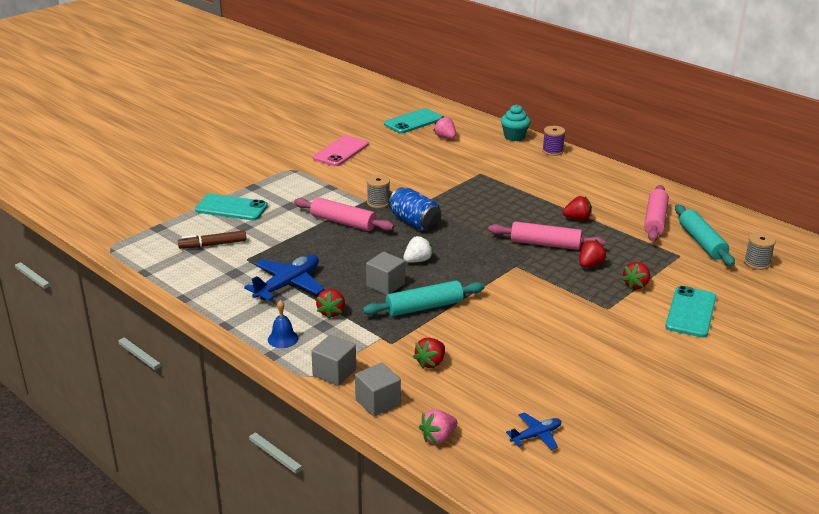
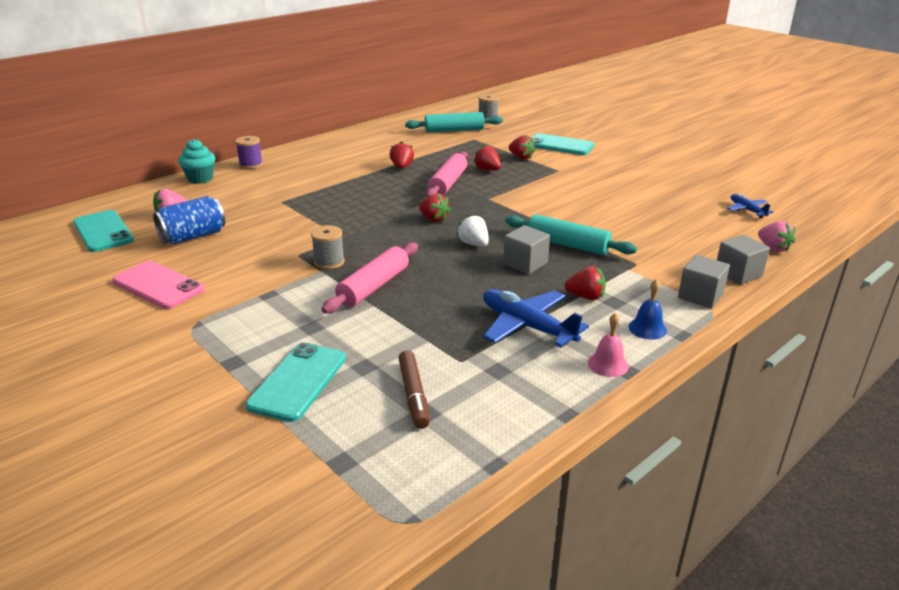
camera: 85 degrees left, 0 degrees up
turquoise rolling pin [363,280,485,316] -> turquoise rolling pin turned 45 degrees counterclockwise [505,215,637,255]
blue can [389,187,441,231] -> blue can moved to [153,196,225,244]
red strawberry [413,338,445,369] -> red strawberry moved to [419,193,451,222]
pink rolling pin [644,185,669,241] -> none
none -> pink bell [588,313,629,377]

